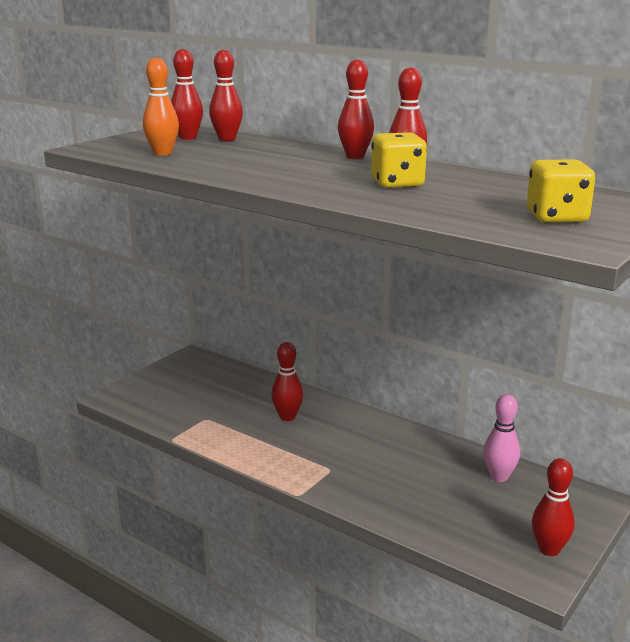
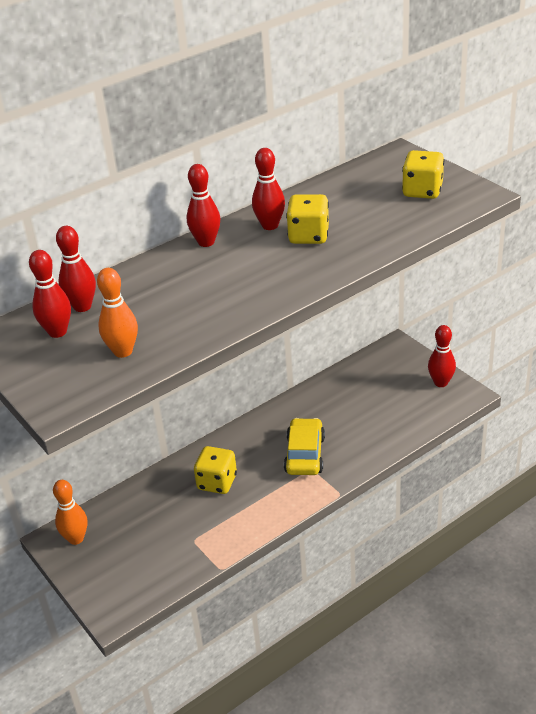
camera: 70 degrees left, 15 degrees up
red bowling pin [271,342,303,421] -> yellow dice [194,446,237,494]
pink bowling pin [483,394,520,482] -> none
none -> orange bowling pin [53,480,87,545]
none -> yellow car [284,418,325,475]

